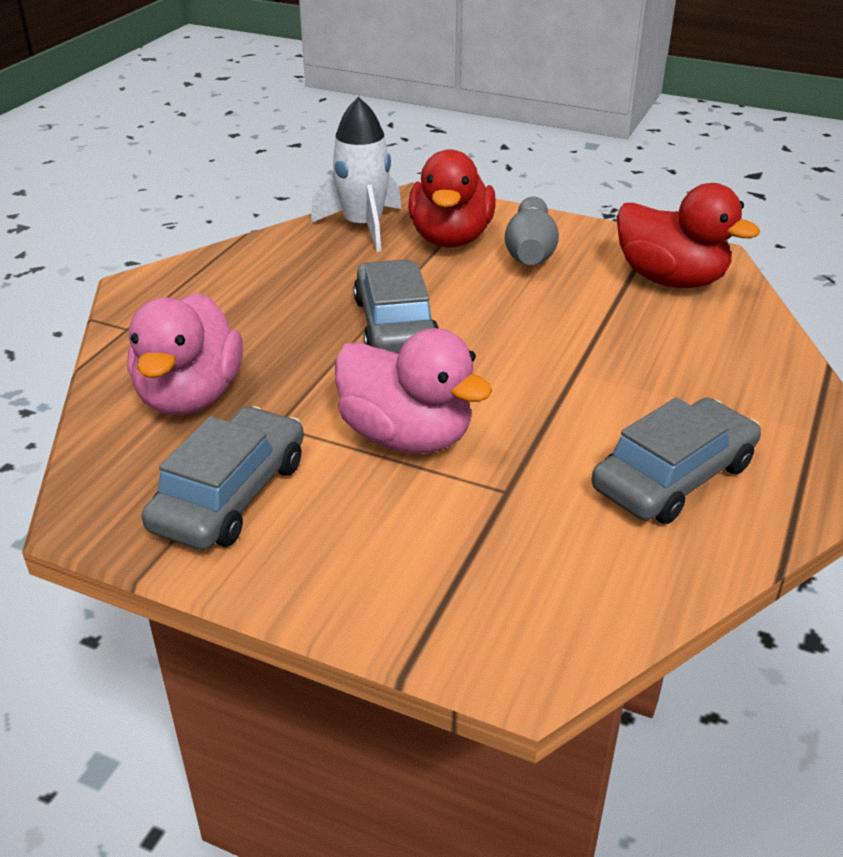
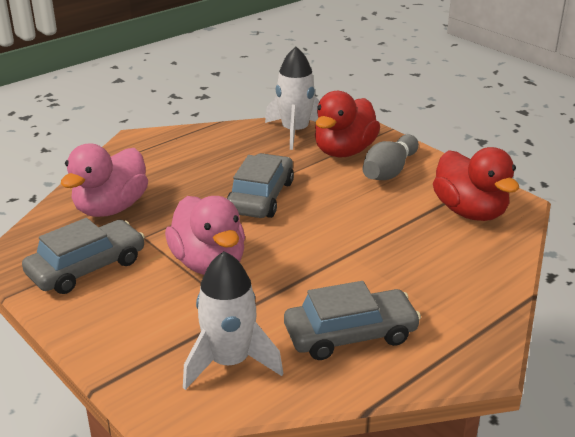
camera: 25 degrees right, 5 degrees down
none -> white rocket [183,251,283,390]

